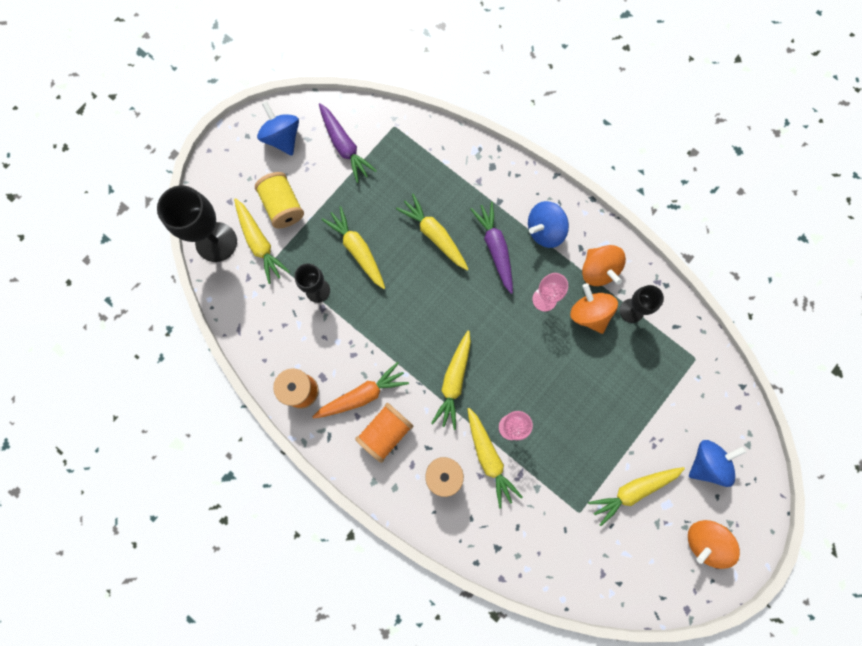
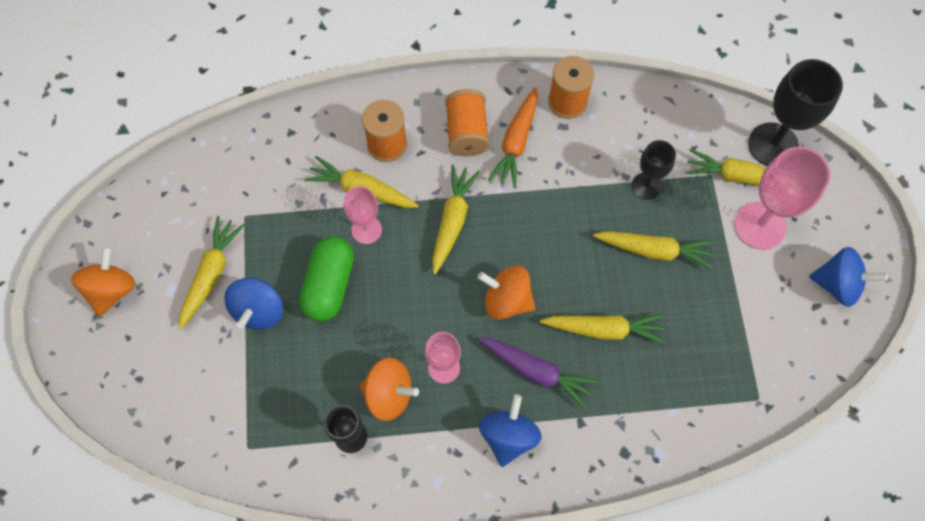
camera: 135 degrees right, 10 degrees down
yellow spool [255,172,304,228] -> pink goblet [734,147,830,250]
purple carrot [319,103,377,183] -> none
yellow carrot [431,330,471,430] -> yellow carrot turned 45 degrees clockwise [432,165,480,274]
orange spinning top [582,245,626,286] -> orange spinning top moved to [478,265,535,320]
blue spinning top [689,440,746,487] -> blue spinning top moved to [224,278,283,330]
none -> green capsule [299,237,354,321]

